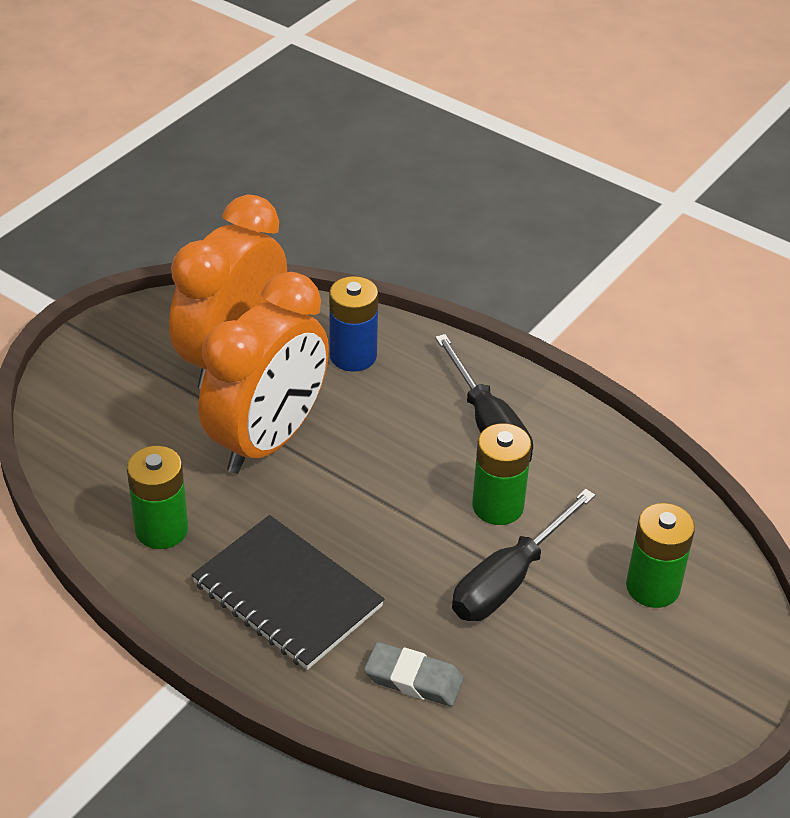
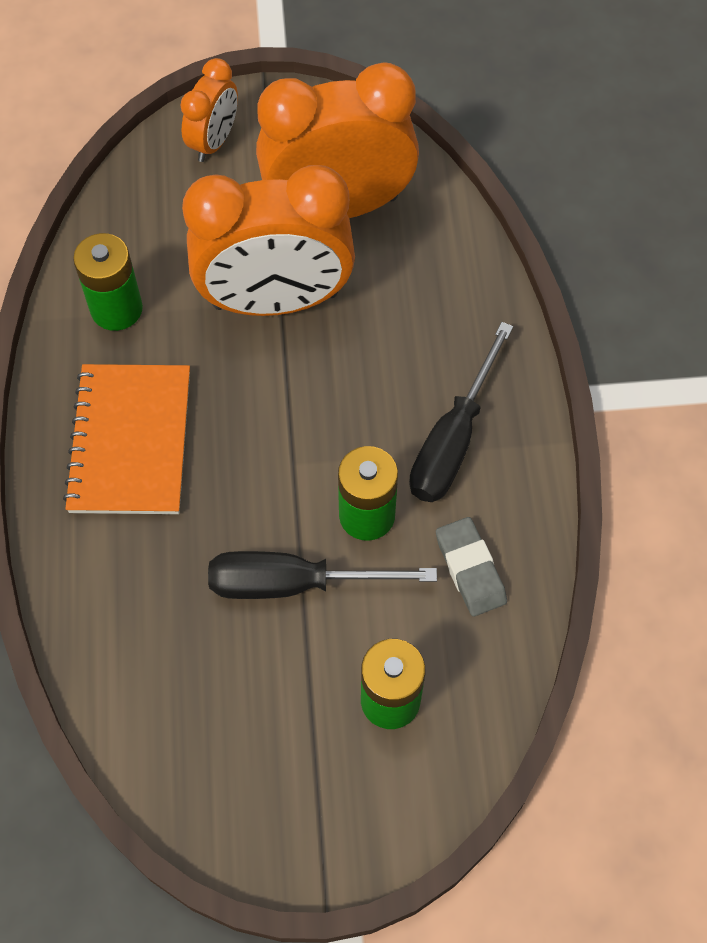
camera: 50 degrees right, 20 degrees up
black notebook [192,515,384,670] -> orange notebook [63,364,190,514]
blue battery [329,276,378,372] -> none
grey eraser [364,642,464,706] -> grey eraser moved to [436,517,507,617]
none -> orange clock [180,58,238,162]

